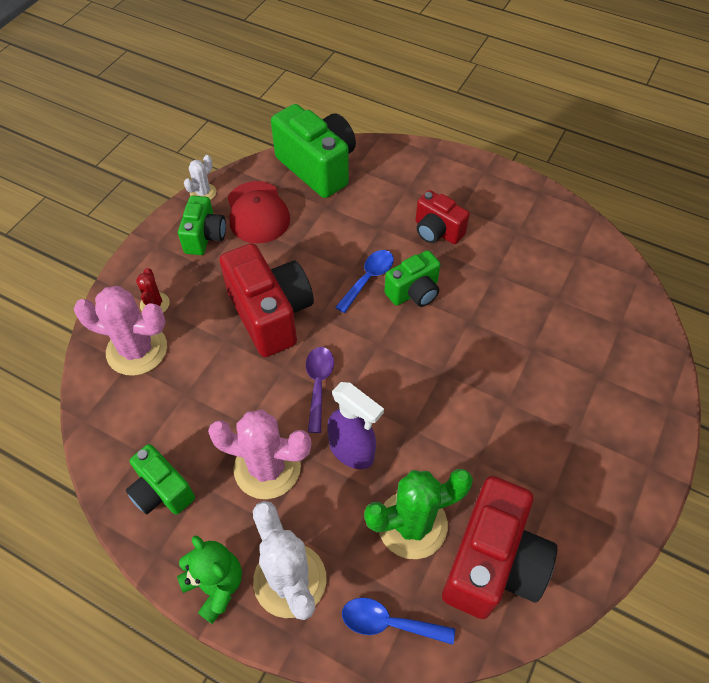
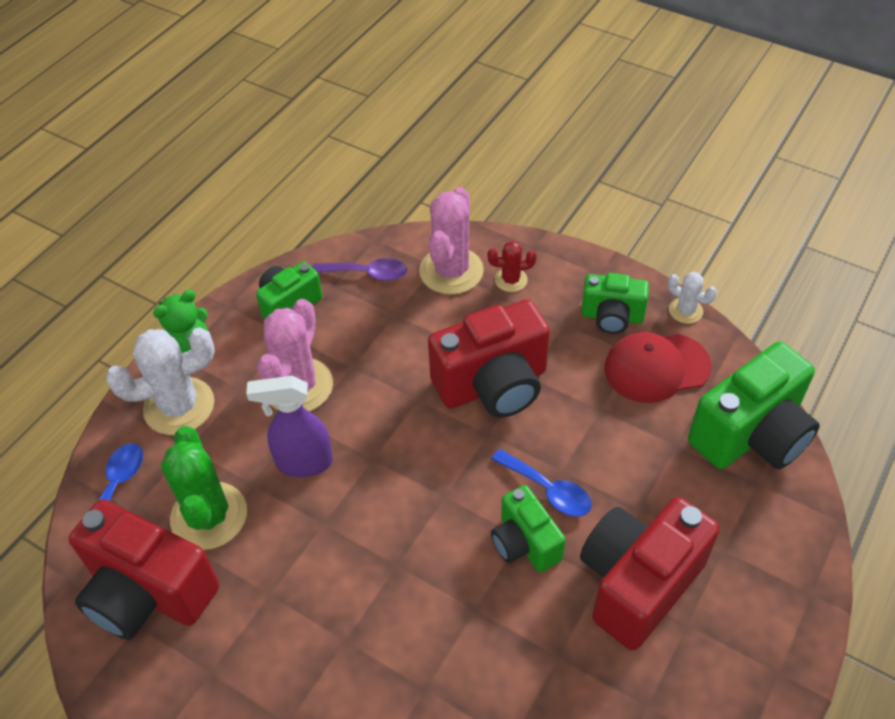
camera: 95 degrees right, 5 degrees down
purple spoon [306,347,334,433] -> purple spoon moved to [312,258,407,281]
purple spray bottle [327,382,384,469] -> purple spray bottle turned 45 degrees clockwise [246,376,333,477]
red camera [416,190,470,244] -> red camera [580,497,720,650], size x1.72

